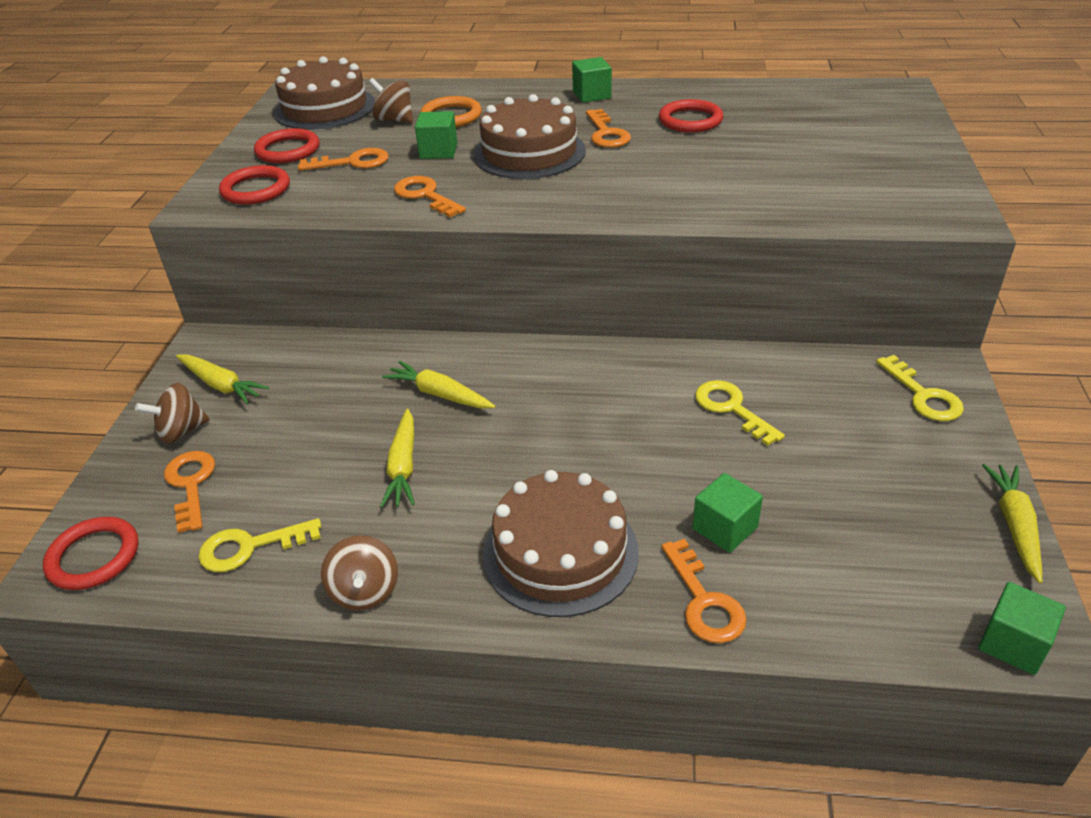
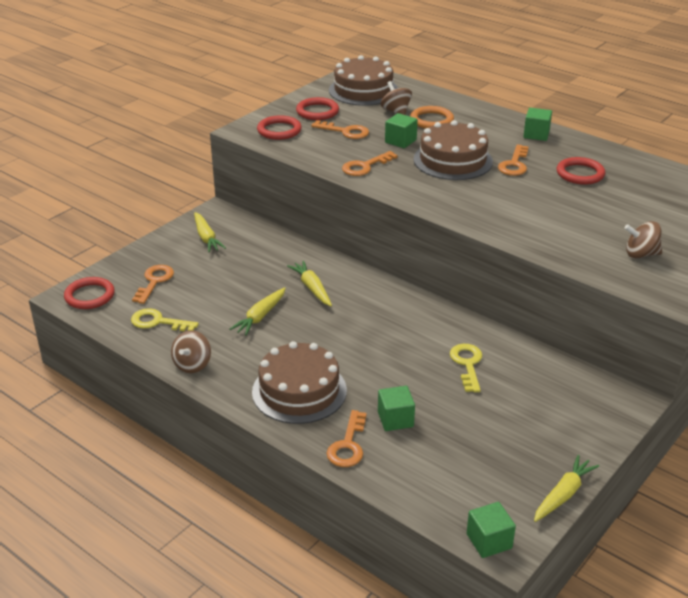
camera: 30 degrees right, 5 degrees down
brown spinning top [135,383,210,444] -> brown spinning top moved to [624,221,662,258]
orange key [394,176,466,217] -> orange key turned 120 degrees counterclockwise [342,151,398,176]
yellow key [876,355,964,421] -> none

